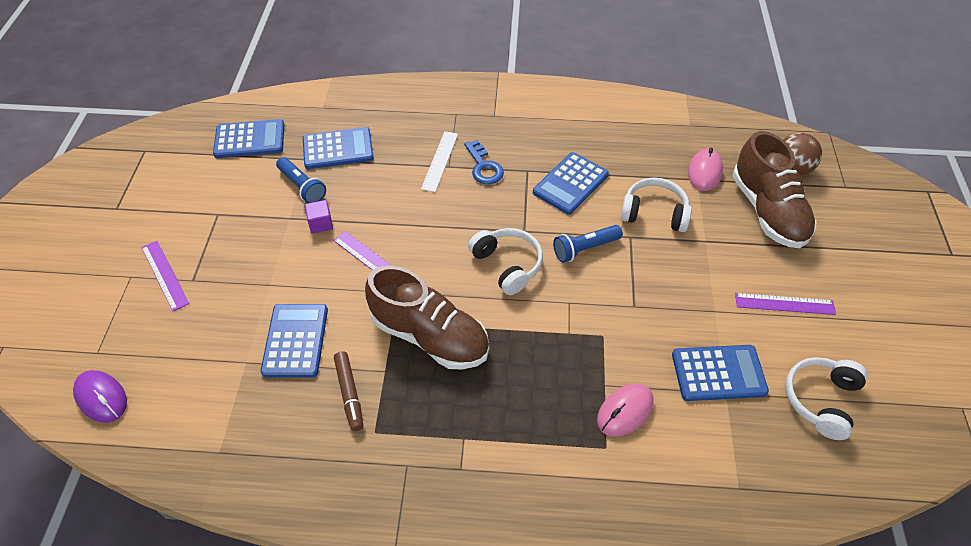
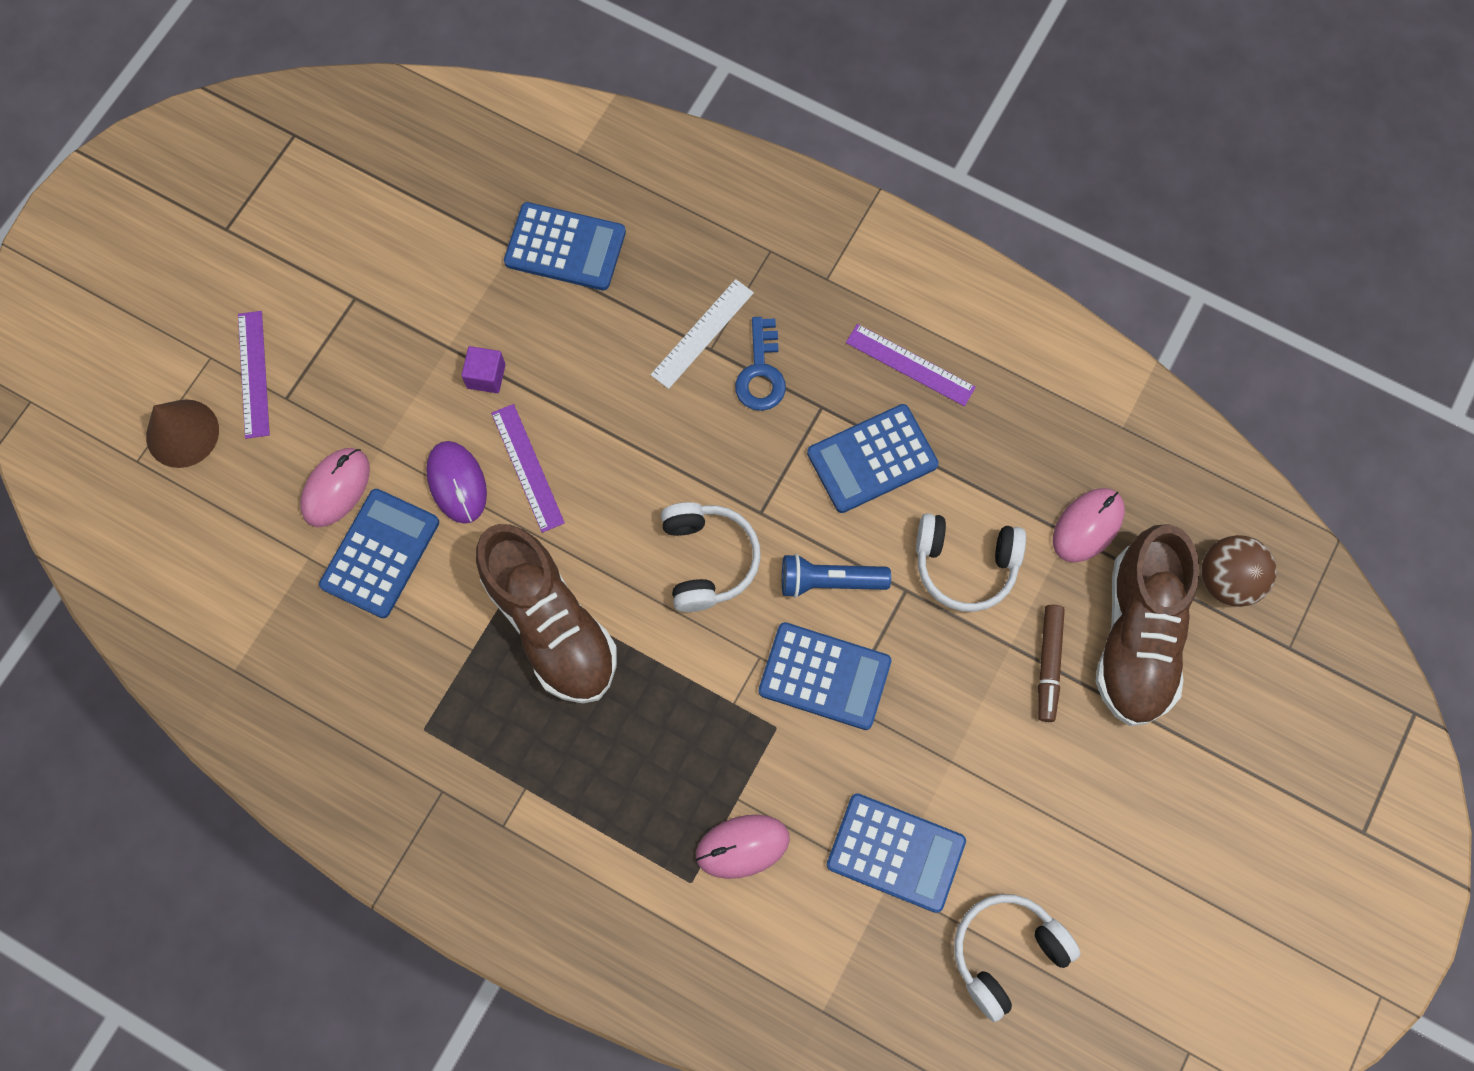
camera: 25 degrees right, 20 degrees up
purple mouse [73,370,127,423] -> purple mouse moved to [426,441,487,524]
blue calculator [213,119,284,158] -> blue calculator moved to [758,622,891,730]
blue flashlight [276,157,326,203] -> none
brown marker [334,351,363,431] -> brown marker moved to [1038,605,1065,722]
white headphones [620,178,692,232] -> white headphones turned 150 degrees clockwise [916,513,1026,612]
purple ruler [735,293,836,315] -> purple ruler moved to [846,324,976,406]
none -> brown cone [146,399,219,468]
none -> pink mouse [300,448,370,527]

